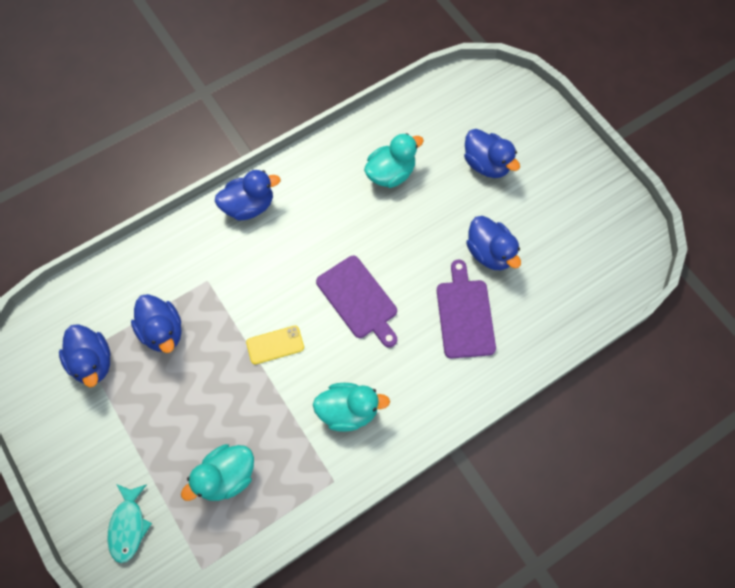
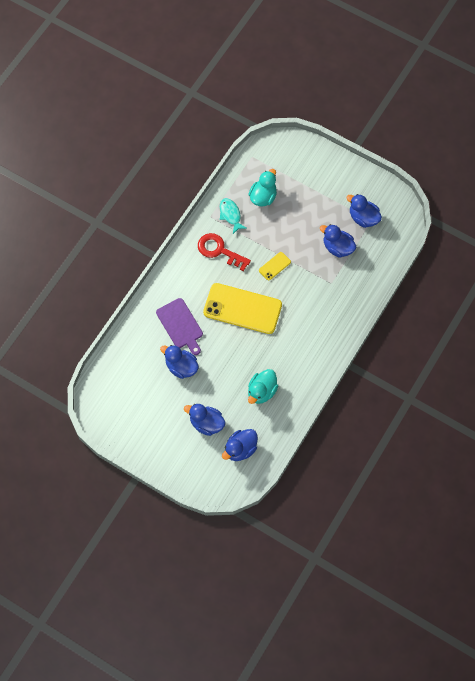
camera: 155 degrees right, 0 degrees up
turquoise fish [107,484,152,563] -> turquoise fish moved to [220,198,247,234]
blue duck [215,170,281,221] -> blue duck moved to [222,429,258,461]
turquoise duck [313,383,390,432] -> red key [198,233,251,272]
purple cutting board [316,256,397,347] -> yellow phone [203,283,282,334]

